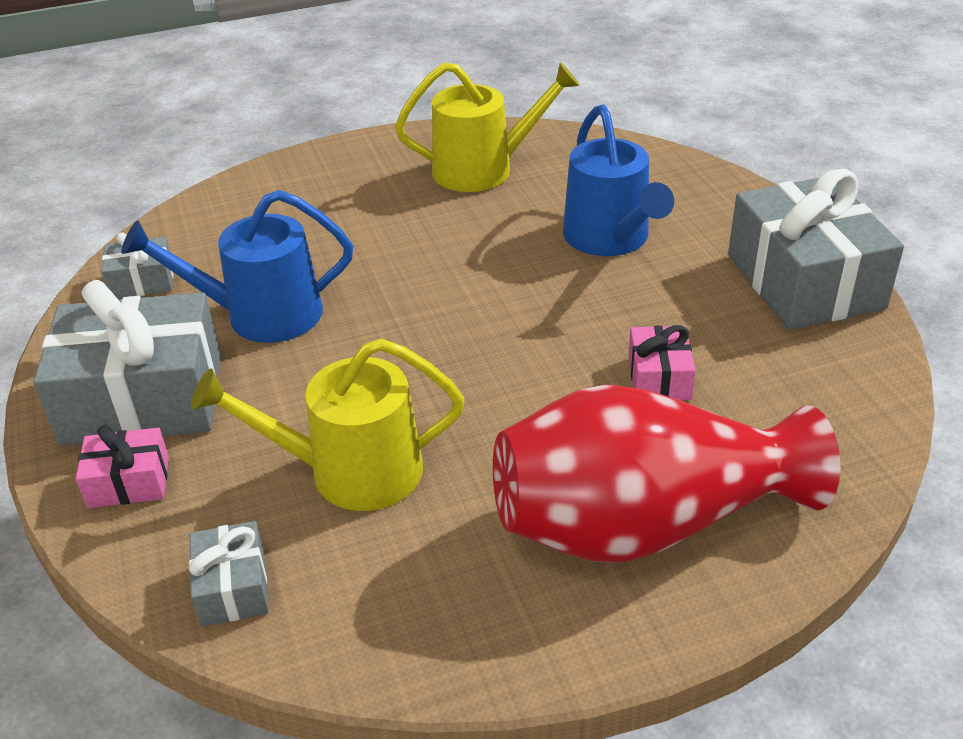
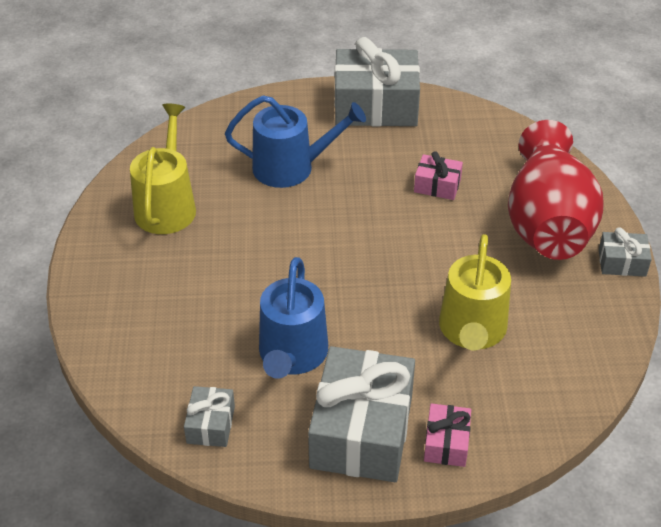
camera: 75 degrees left, 5 degrees up
grey gift [189,521,269,626] -> grey gift moved to [599,227,652,277]

